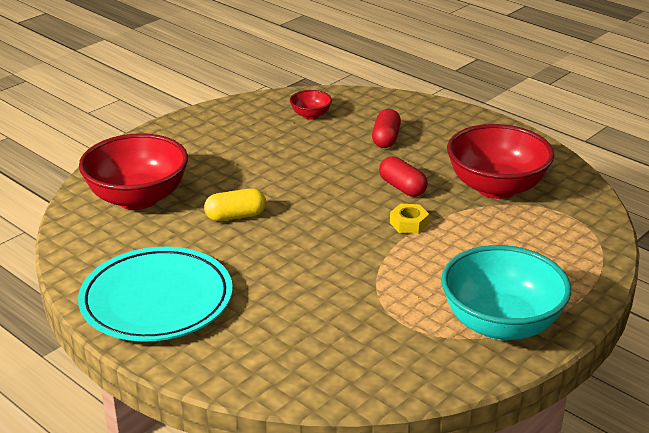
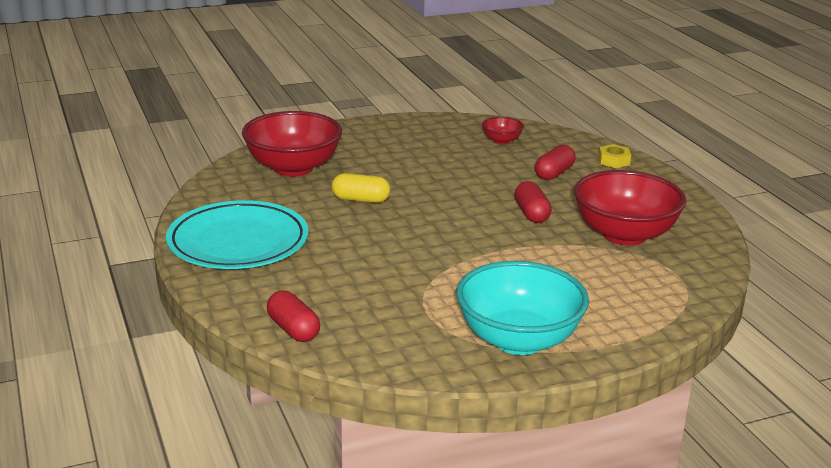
camera: 25 degrees right, 5 degrees down
yellow nut [390,204,429,234] -> yellow nut moved to [598,144,631,168]
none -> red capsule [267,291,320,342]

